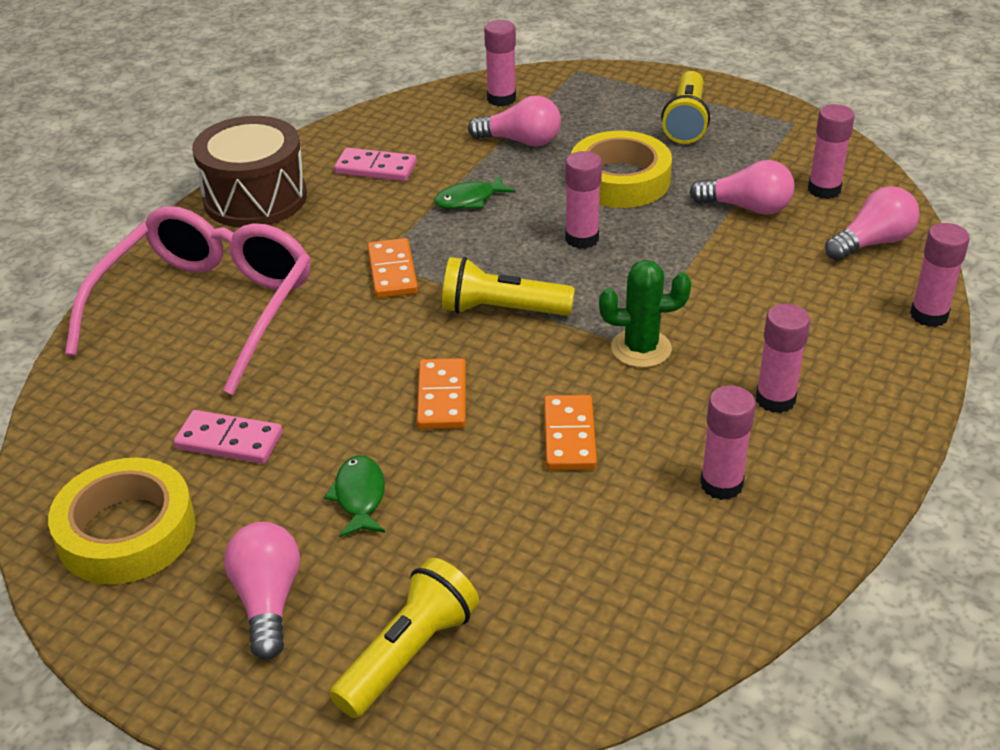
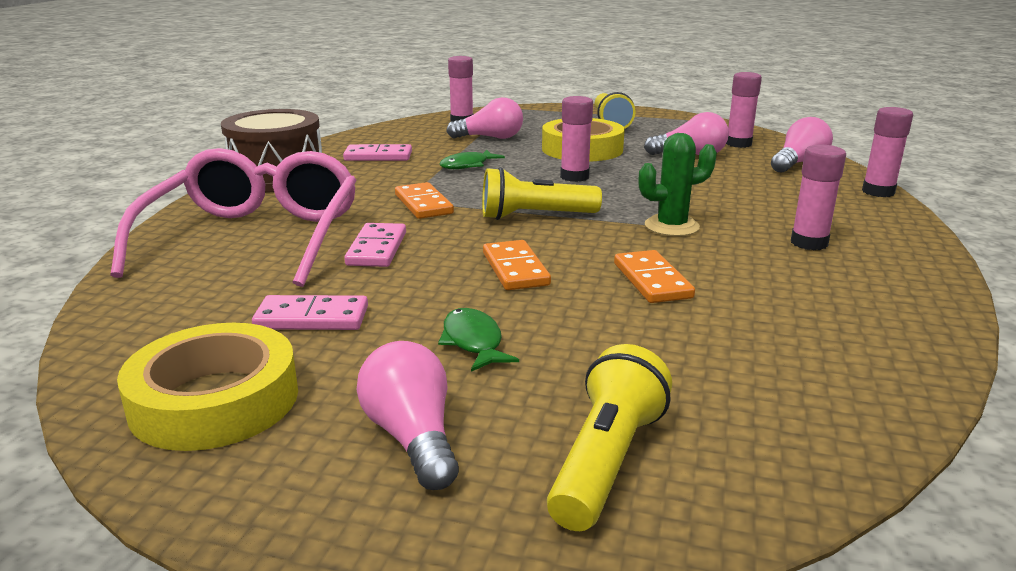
camera: 15 degrees left, 15 degrees down
pink glue stick [700,386,756,500] -> none
none -> pink domino [344,223,406,267]

